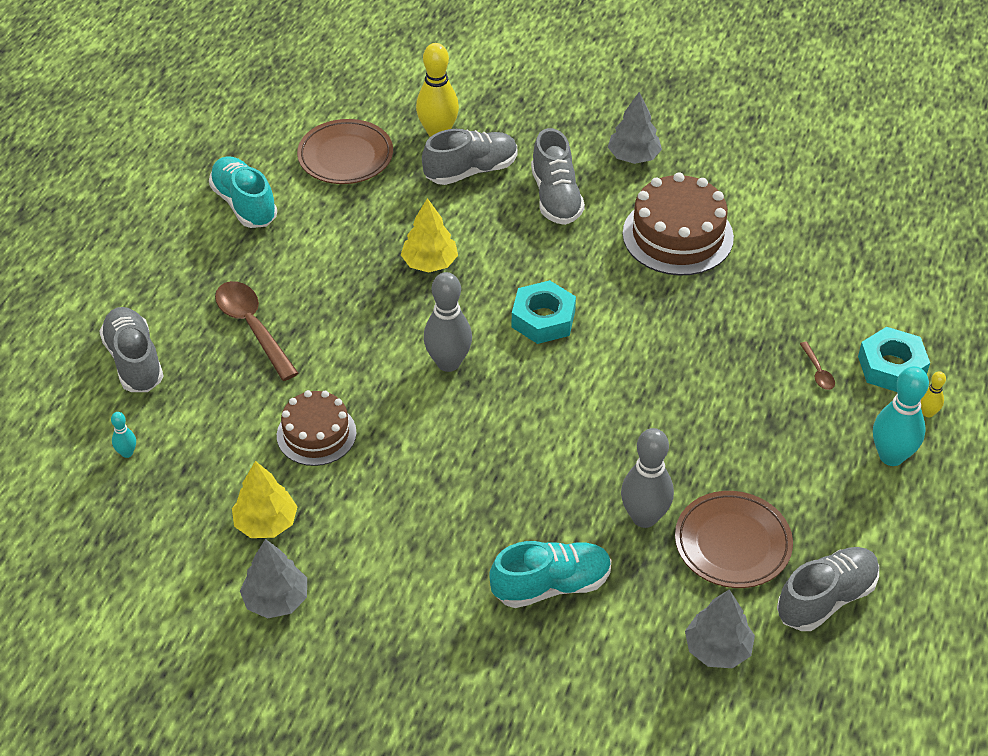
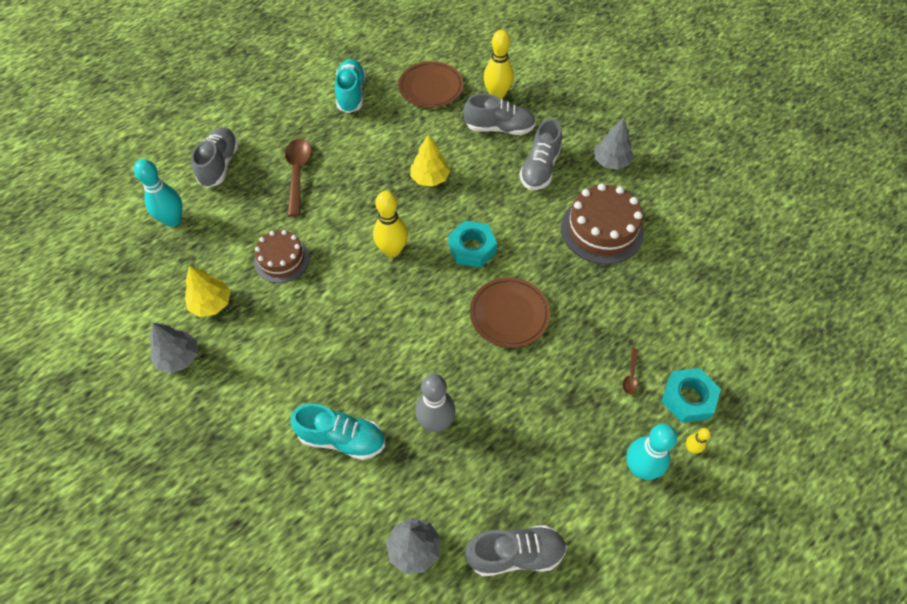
camera: 30 degrees right, 10 degrees up
turquoise bowling pin [111,412,136,458] -> turquoise bowling pin [134,159,182,227], size x2.11
grey bowling pin [424,272,472,372] -> yellow bowling pin [373,191,408,257]
brown plate [675,491,793,588] -> brown plate moved to [470,277,550,348]

